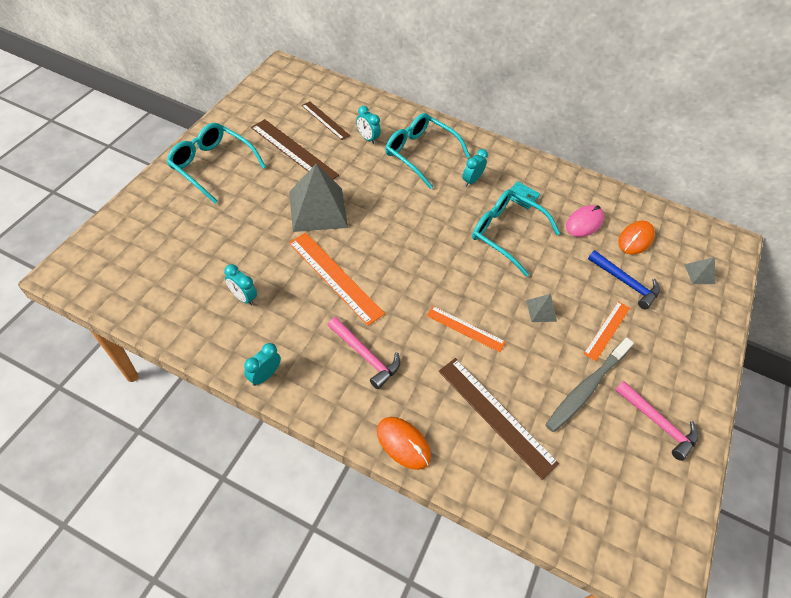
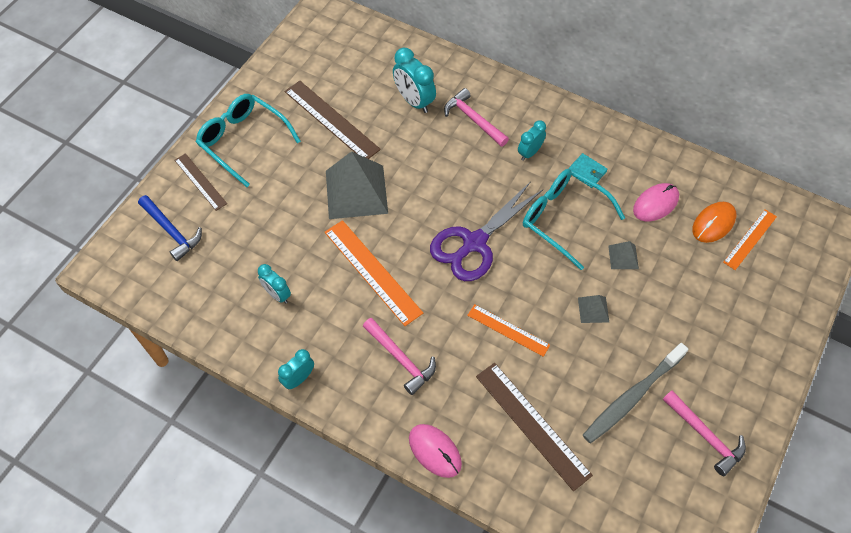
camera: 10 degrees right, 5 degrees up
brown ruler [302,102,350,140] -> brown ruler moved to [174,153,227,211]
turquoise clock [356,106,381,144] -> turquoise clock [393,48,436,113], size x1.59
orange mouse [377,417,431,470] -> pink mouse [409,424,462,478]
turquoise glasses [385,113,470,189] -> pink hammer [444,88,509,147]
orange ruler [583,301,630,361] -> orange ruler moved to [723,209,777,270]
blue hammer [588,250,660,309] -> blue hammer moved to [138,195,202,261]
grey pyramid [684,257,716,284] -> grey pyramid moved to [608,241,639,269]
none -> purple scissors [430,181,543,281]

